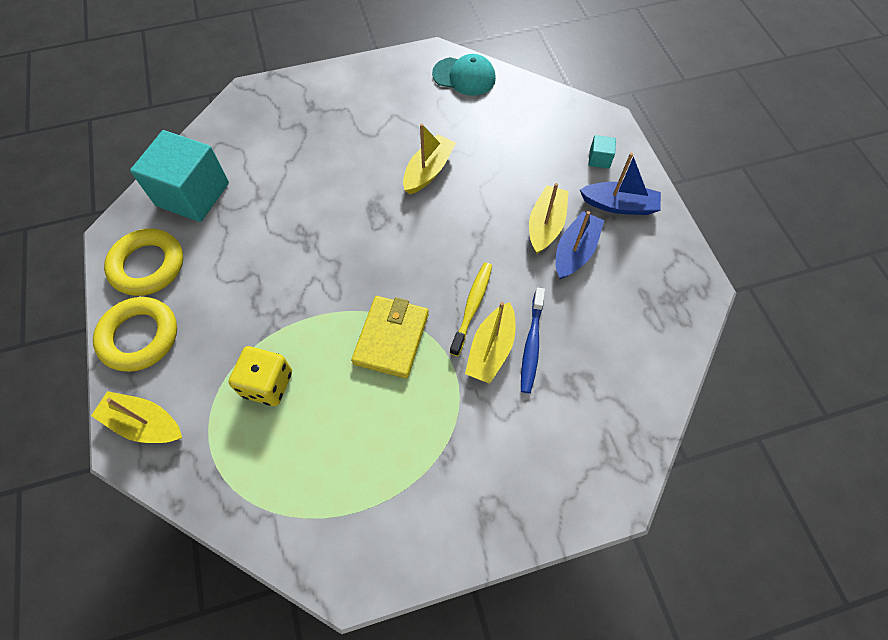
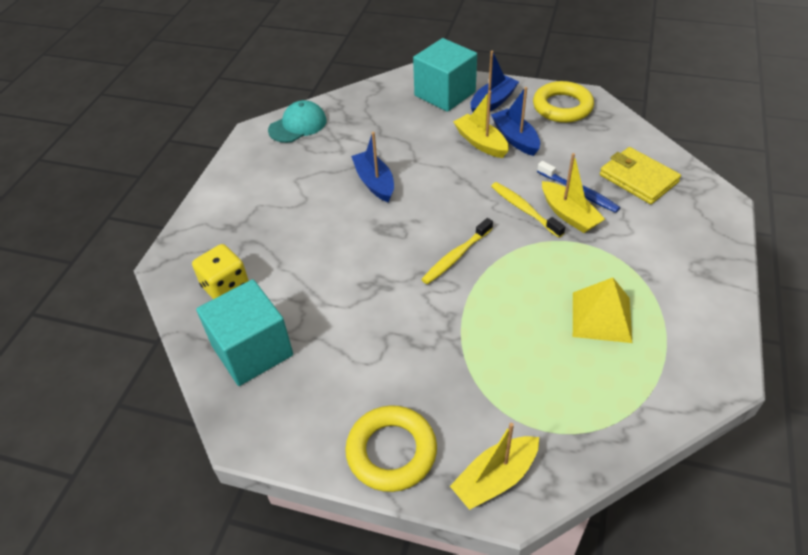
camera: 55 degrees left, 15 degrees down
yellow ring [104,228,183,296] -> yellow ring moved to [533,81,594,123]
yellow dice [229,346,292,406] -> yellow dice moved to [192,244,249,299]
yellow wallet [351,296,429,379] -> yellow wallet moved to [600,147,681,204]
yellow boat [403,124,456,194] -> blue boat [351,132,394,203]
turquoise cube [588,135,616,169] -> turquoise cube [413,38,477,112], size x2.46
none -> yellow toothbrush [421,218,493,284]
none -> yellow pyramid [573,278,632,343]

